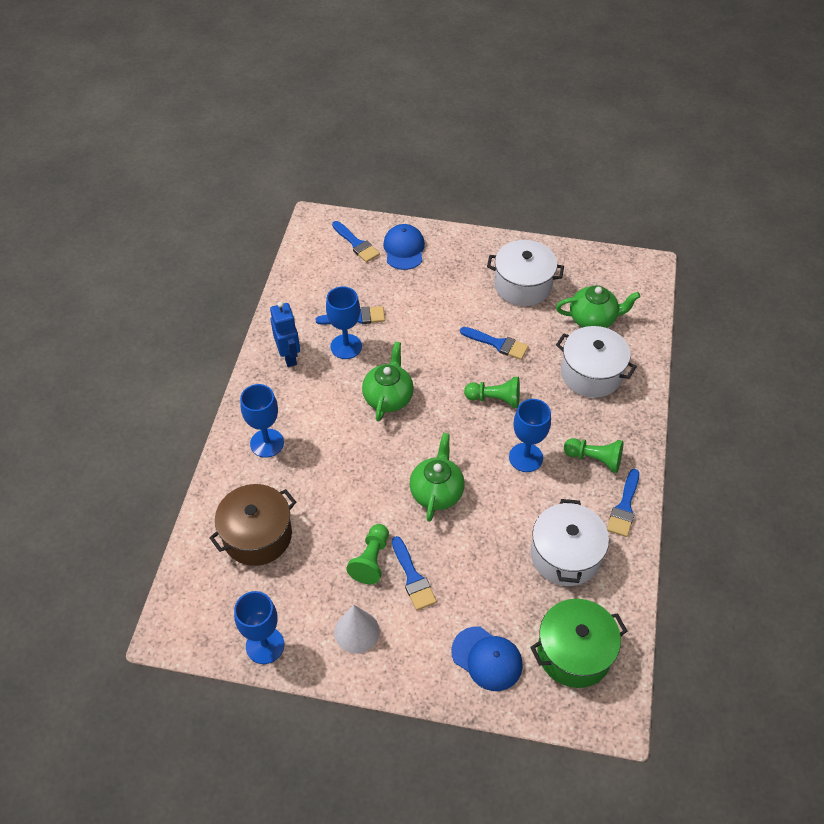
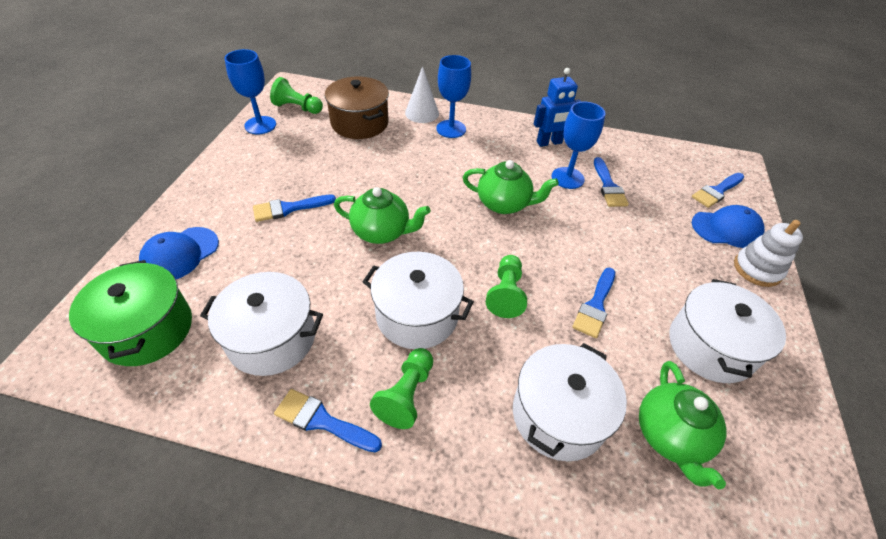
camera: 90 degrees right, 5 degrees down
white cone [334,605,380,653] -> white cone moved to [405,66,439,123]
green pawn [346,524,389,584] -> green pawn moved to [270,77,323,114]
blue goblet [509,399,551,472] -> white pot [363,252,474,349]
none -> white stacking toy [734,220,803,287]

